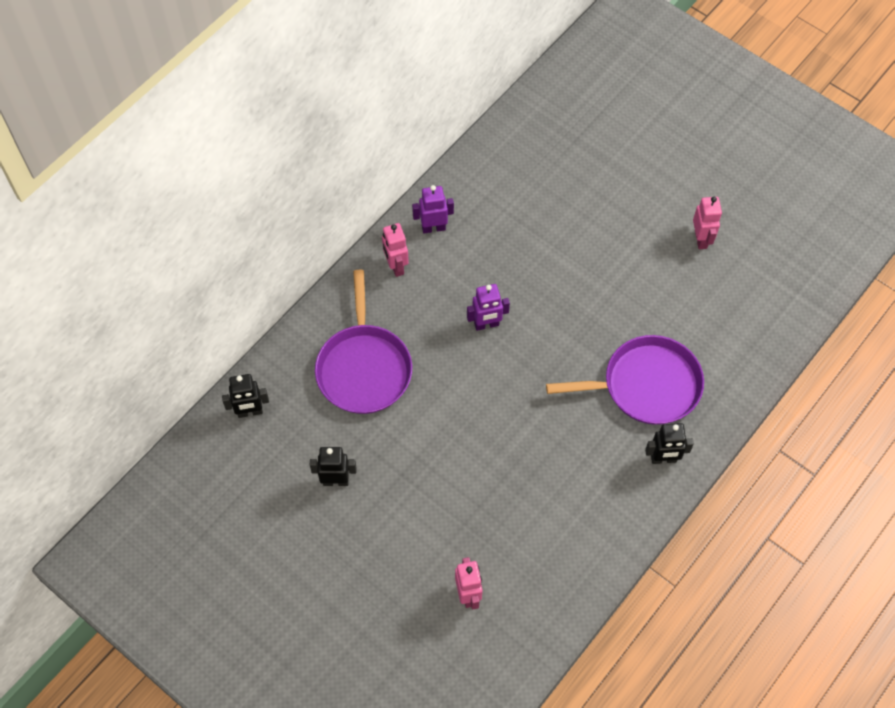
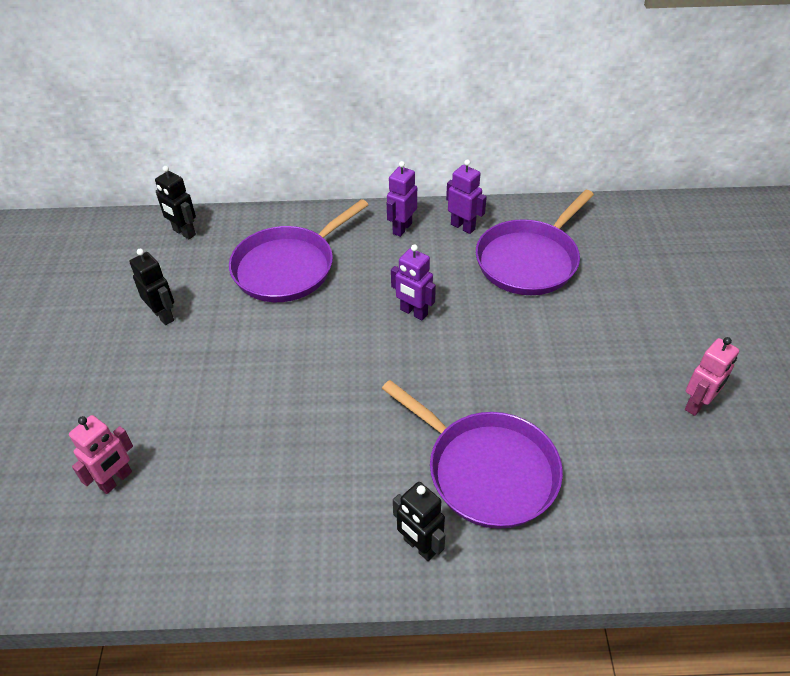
camera: 50 degrees right, 15 degrees down
pink robot [382,223,409,277] -> purple robot [387,161,417,237]
none -> purple pan [476,190,594,295]

